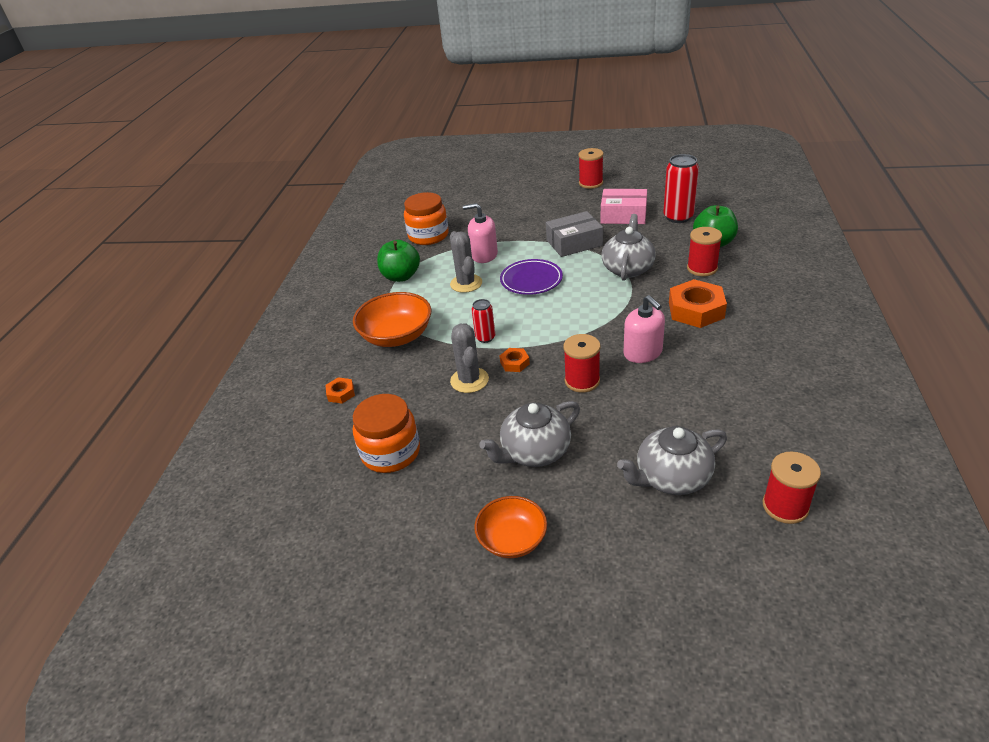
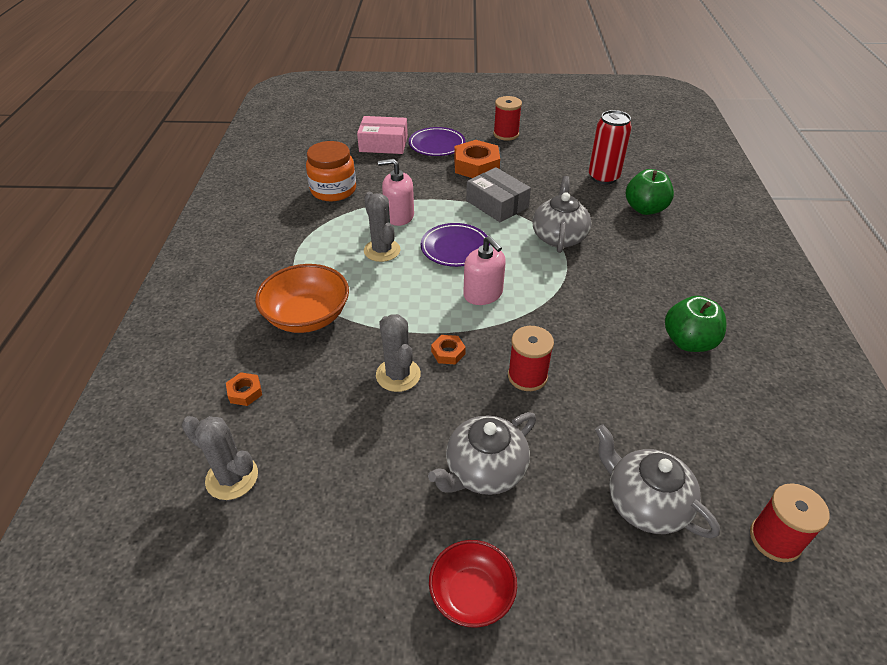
camera: 10 degrees left, 5 degrees up
orange jar [353,394,420,473] -> none
green apple [377,240,420,282] -> green apple moved to [665,296,727,352]
red can [472,299,495,343] -> none
orange bowl [474,496,547,558] -> red bowl [429,540,517,628]
grey box [546,211,603,257] -> grey box turned 75 degrees clockwise [466,167,531,222]
pink box [601,189,647,224] -> pink box moved to [357,116,408,154]
grey teapot [617,426,727,495] -> grey teapot turned 75 degrees clockwise [595,424,720,538]
pink soap dispenser [624,295,665,363] -> pink soap dispenser moved to [463,236,506,305]
orange nut [669,279,727,328] -> orange nut moved to [454,140,500,178]
red spool [687,227,722,276] -> none
none -> grey cactus [182,416,258,500]
none -> purple plate [409,127,465,156]

